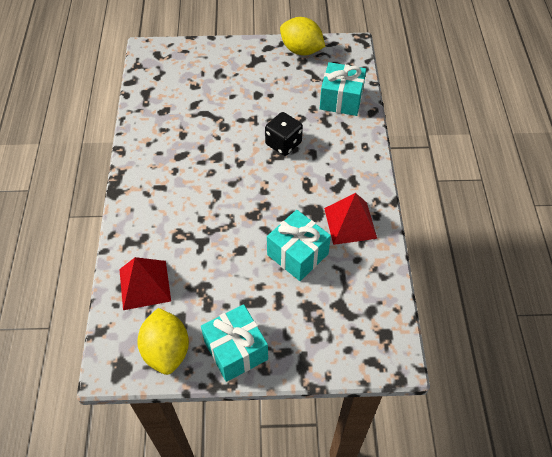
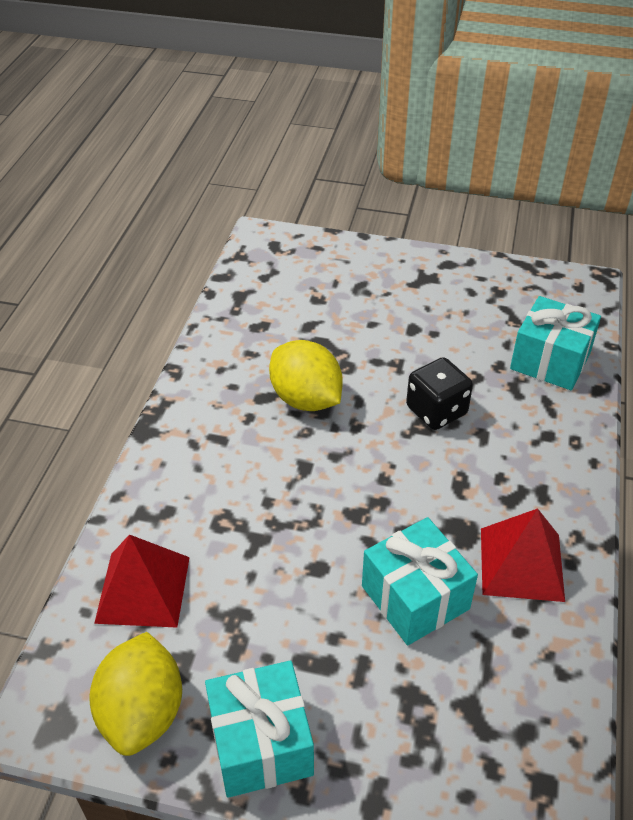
camera: 15 degrees right, 10 degrees down
yellow lemon [280,17,325,55] -> yellow lemon moved to [269,340,343,411]

